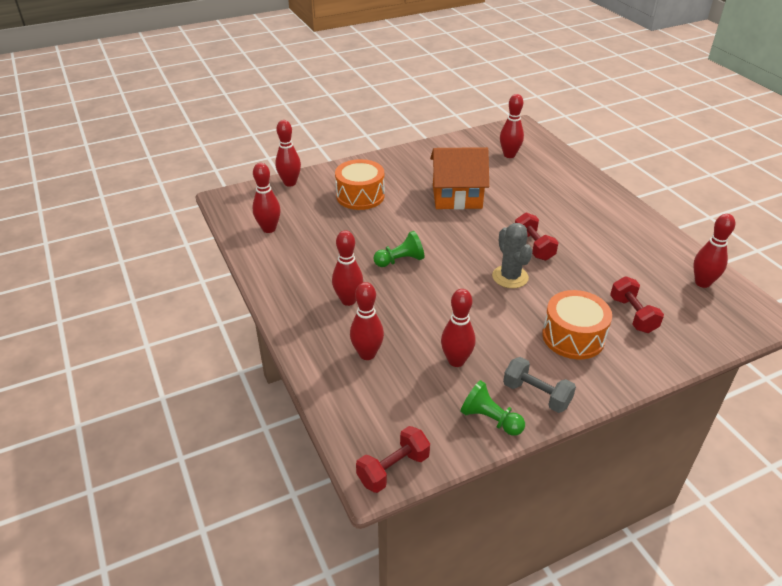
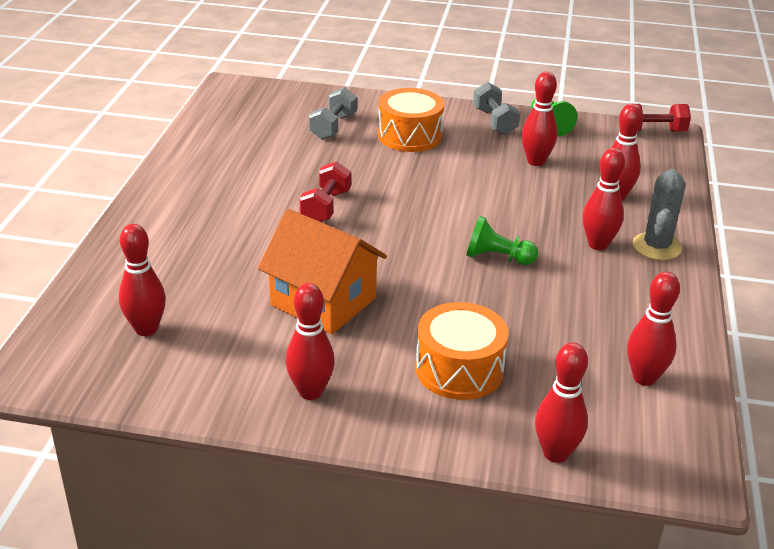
camera: 145 degrees left, 5 degrees down
grey cactus [492,223,533,288] -> grey cactus moved to [633,169,686,260]
red dumbbell [610,276,664,333] -> grey dumbbell [309,87,357,140]
red bowling pin [693,214,735,288] -> red bowling pin moved to [286,283,335,400]

